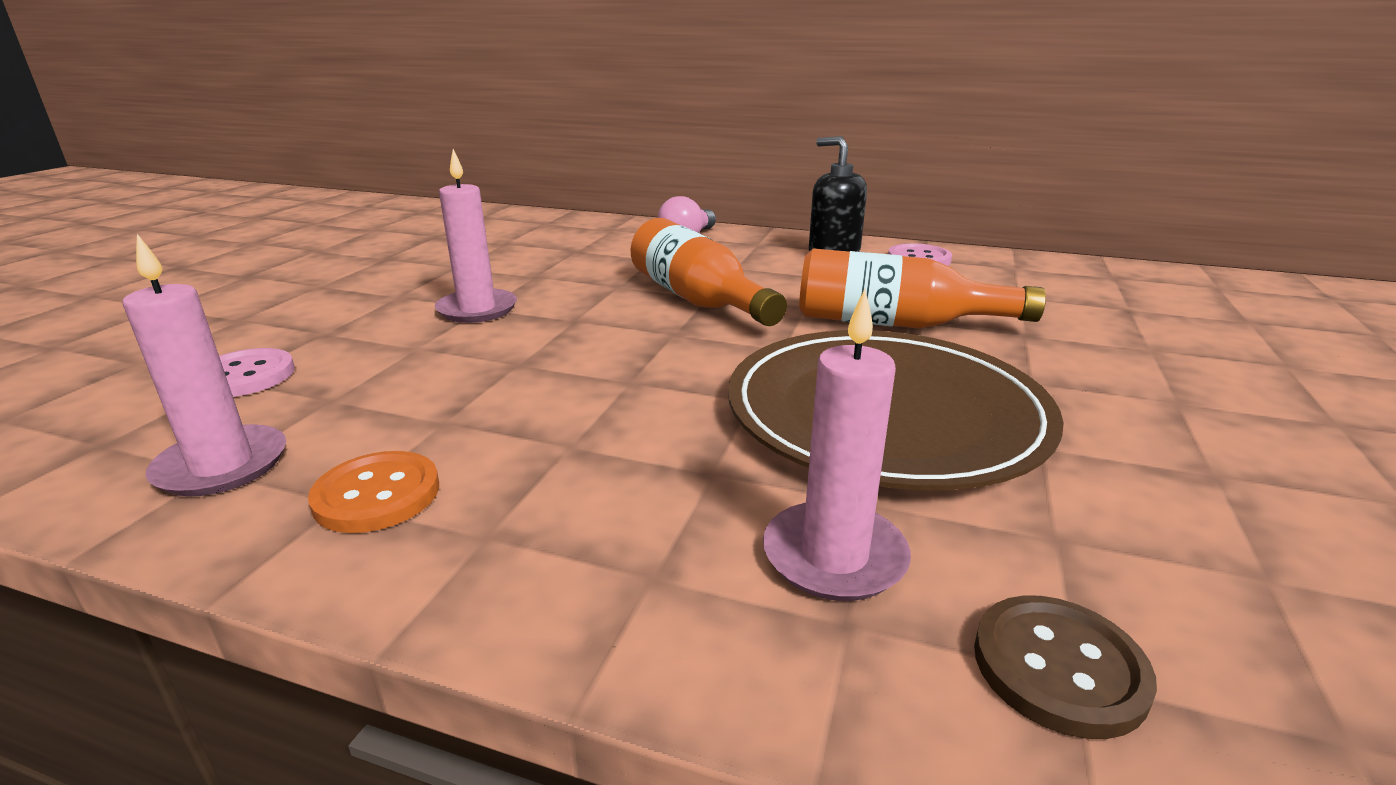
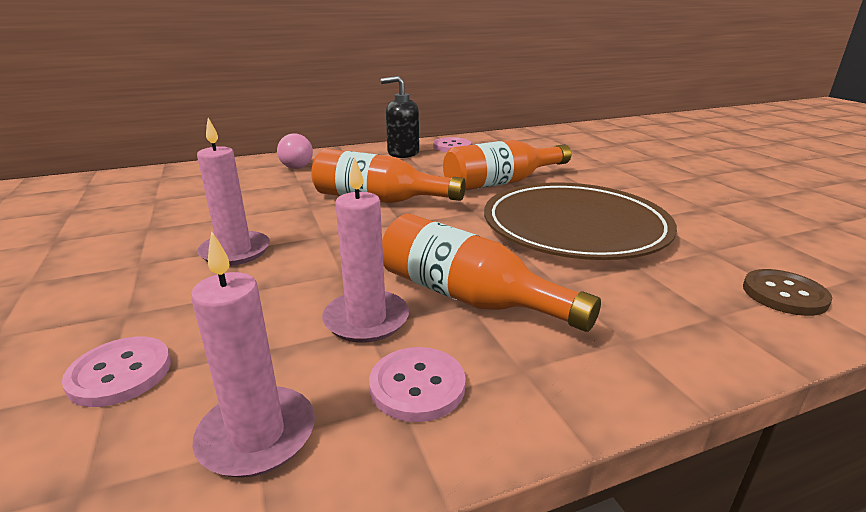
camera: 40 degrees left, 0 degrees up
orange button [308,451,439,533] -> pink button [369,347,466,422]
pink candle [763,289,911,601] -> pink candle moved to [322,157,409,343]
none -> orange bottle [382,214,601,332]

